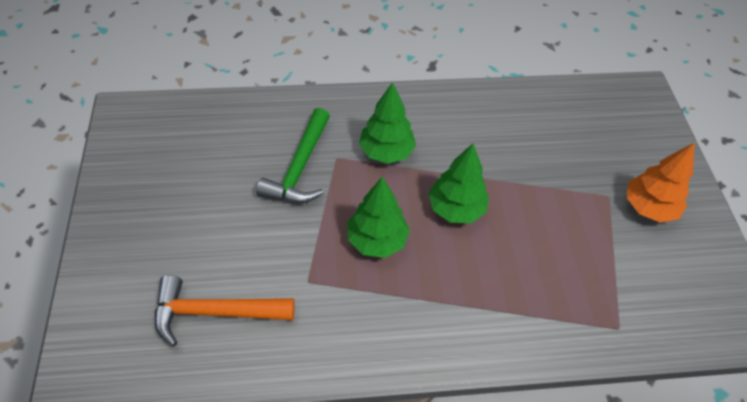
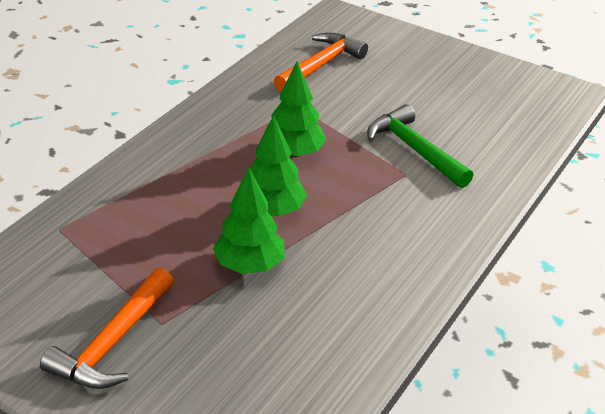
camera: 130 degrees right, 15 degrees down
green tree [359,82,416,164] -> green tree moved to [213,168,284,274]
orange tree [627,143,694,223] -> orange hammer [40,268,174,389]

